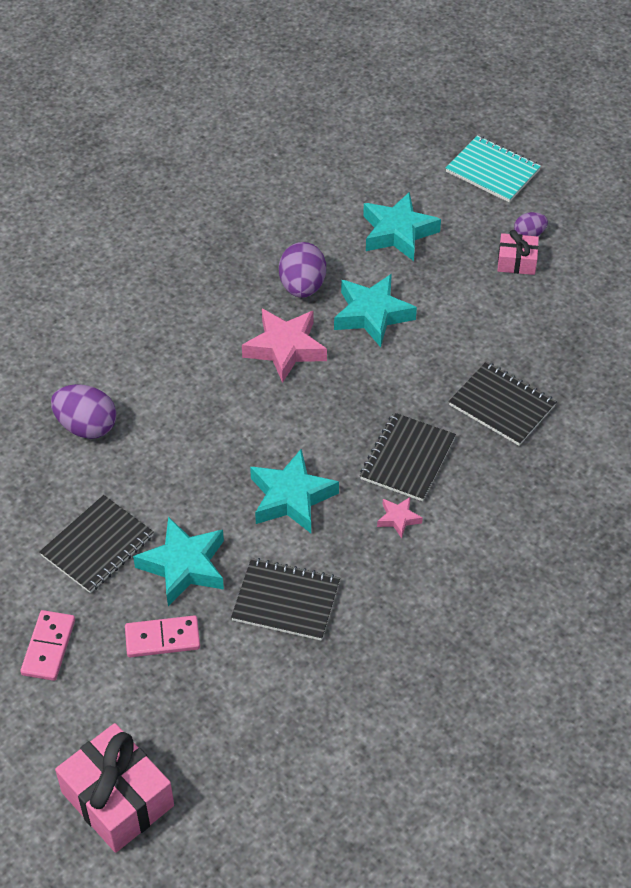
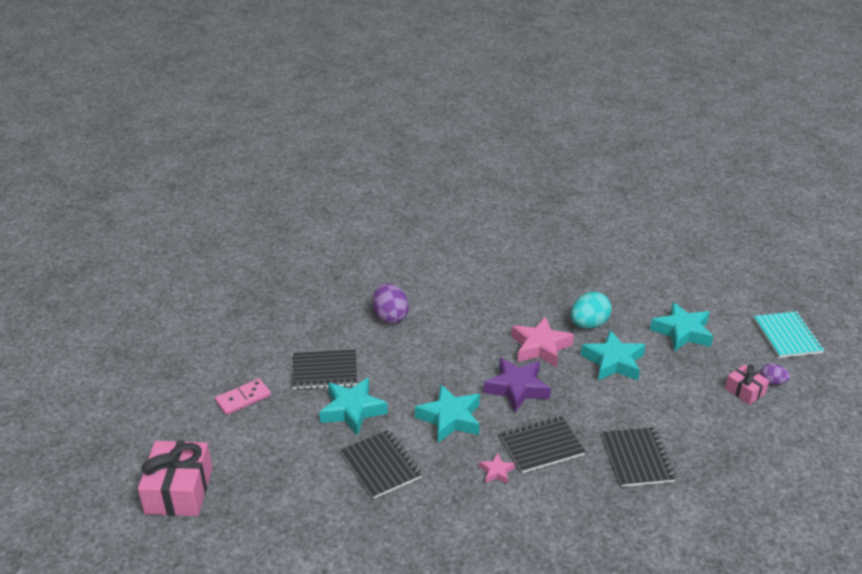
camera: 45 degrees right, 15 degrees down
pink domino [125,615,200,657] -> none
purple egg [279,242,326,298] -> turquoise egg [571,292,612,329]
none -> purple star [484,358,551,412]

